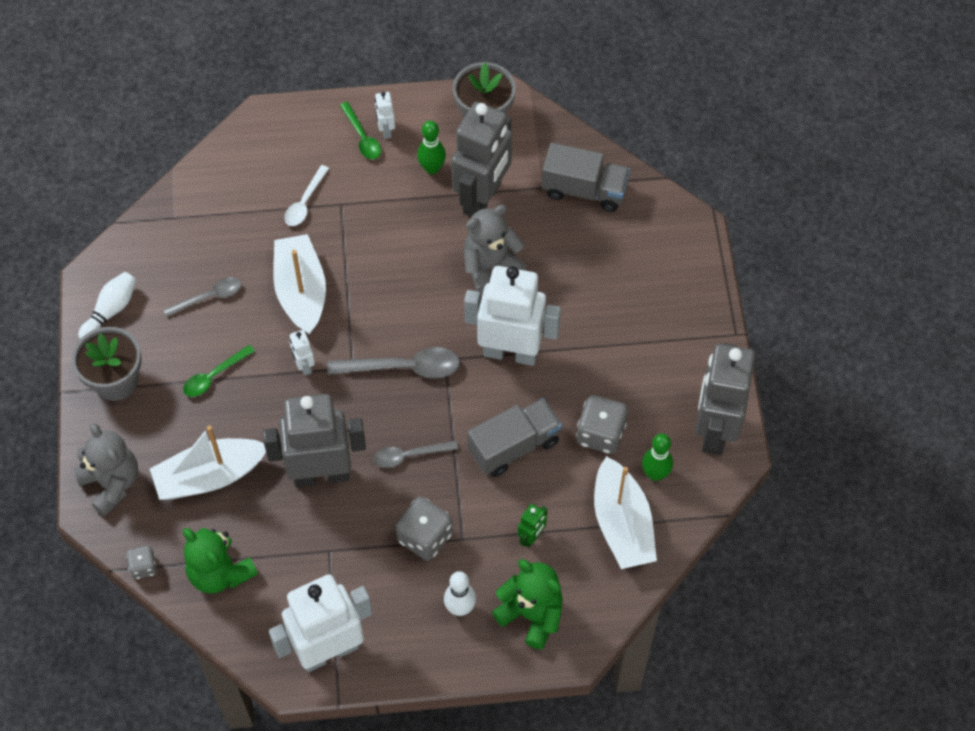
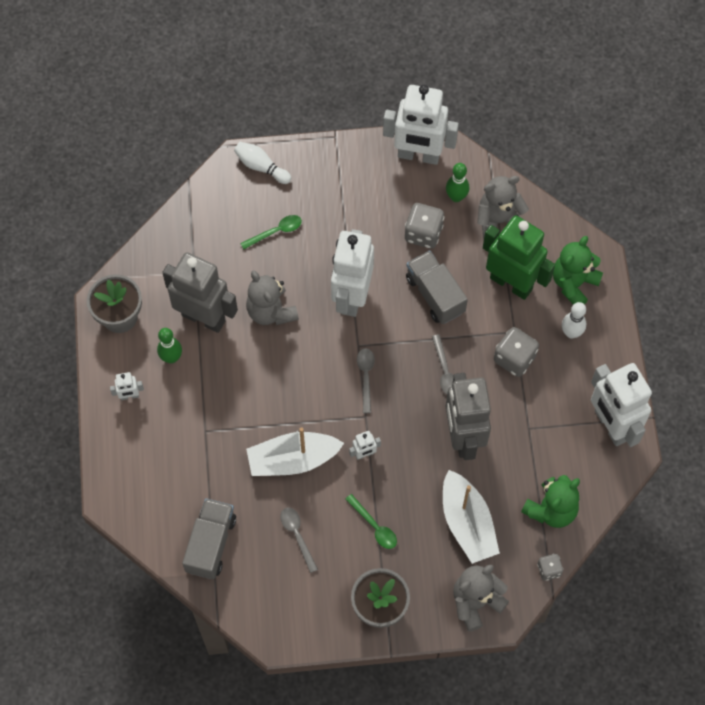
camera: 90 degrees left, 5 degrees up
white bowling pin [78,272,136,339] -> white bowling pin moved to [234,142,291,184]
white spoon [284,165,329,226] -> none
grey spoon [327,347,460,378] -> grey spoon [357,348,375,413], size x0.63
green spoon [340,102,381,159] -> green spoon moved to [240,215,302,249]
green robot [518,504,548,548] -> green robot [483,215,555,300], size x2.42
grey truck [542,143,630,212] -> grey truck moved to [182,498,236,579]
white boat [594,456,657,569] -> grey teddy bear [477,176,529,239]
grey robot [695,343,755,455] -> white robot [383,85,459,165]

